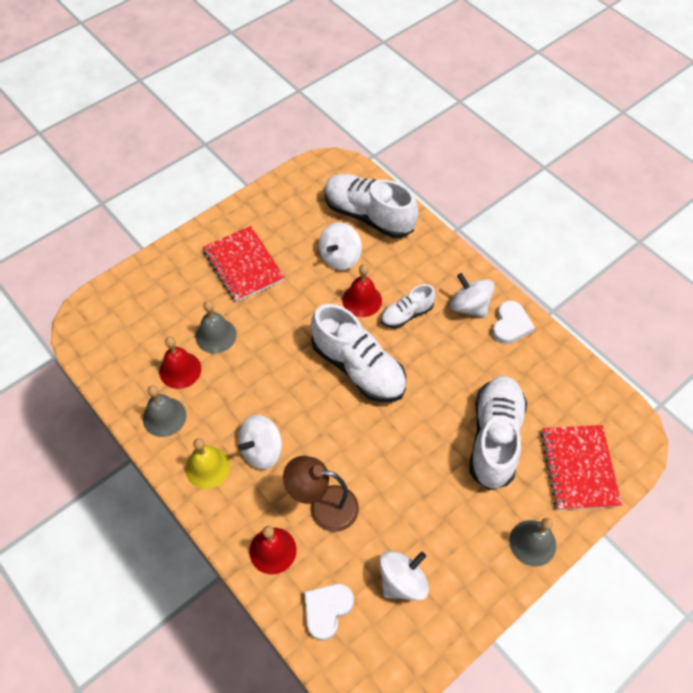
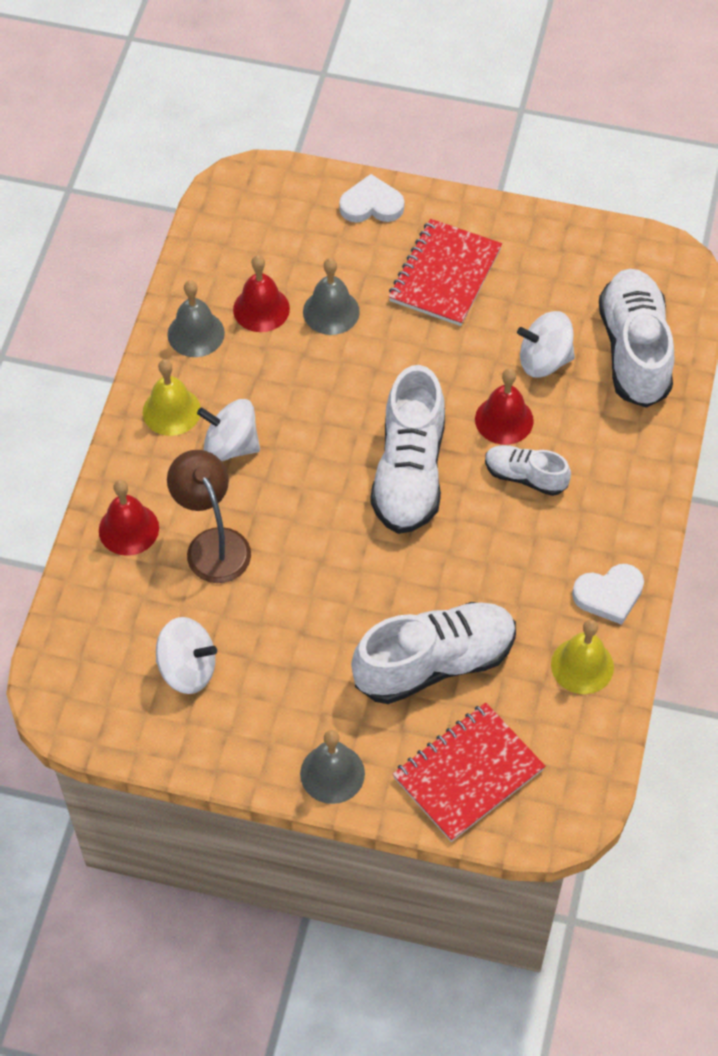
camera: 55 degrees right, 0 degrees up
white heart [305,584,354,641] -> white heart moved to [339,174,404,223]
white spinning top [450,273,495,318] -> none
none -> yellow bell [551,619,614,694]

